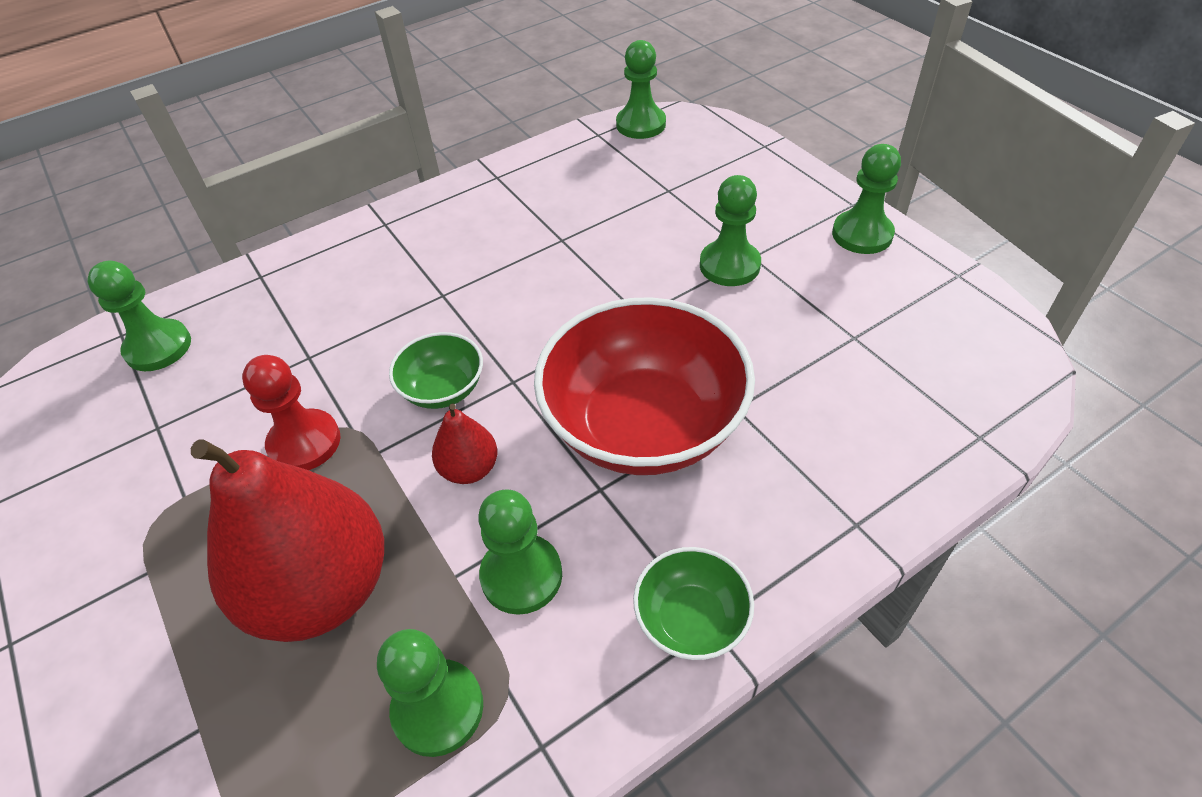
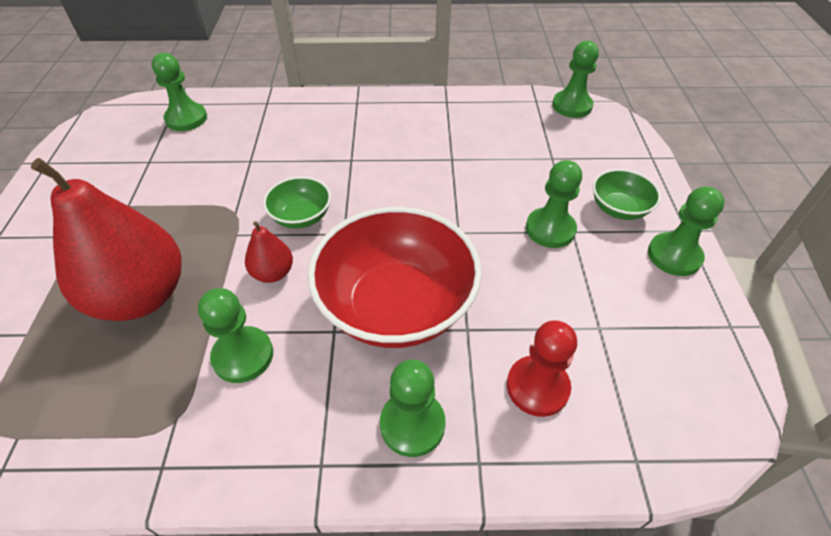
camera: 30 degrees right, 0 degrees up
red pawn [242,355,341,470] -> red pawn moved to [507,320,577,417]
green pawn [377,629,483,757] -> green pawn moved to [380,359,446,457]
green bowl [633,547,754,660] -> green bowl moved to [593,169,661,220]

